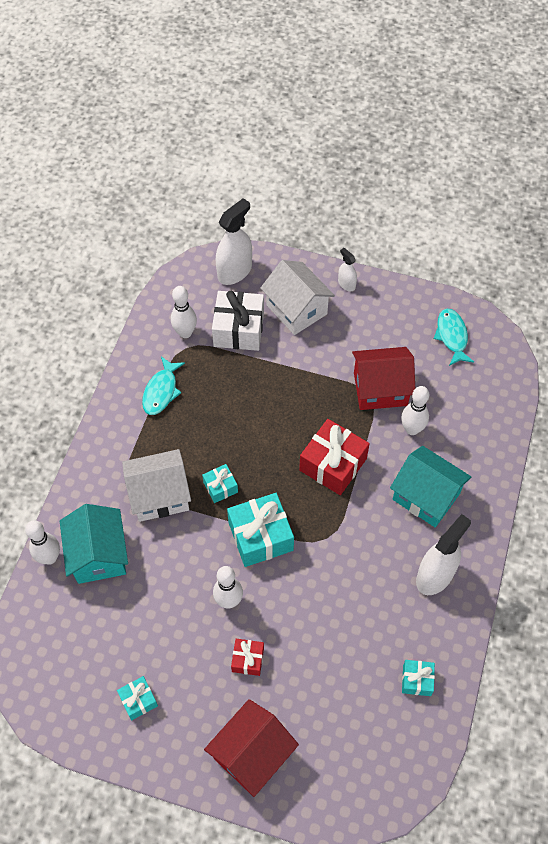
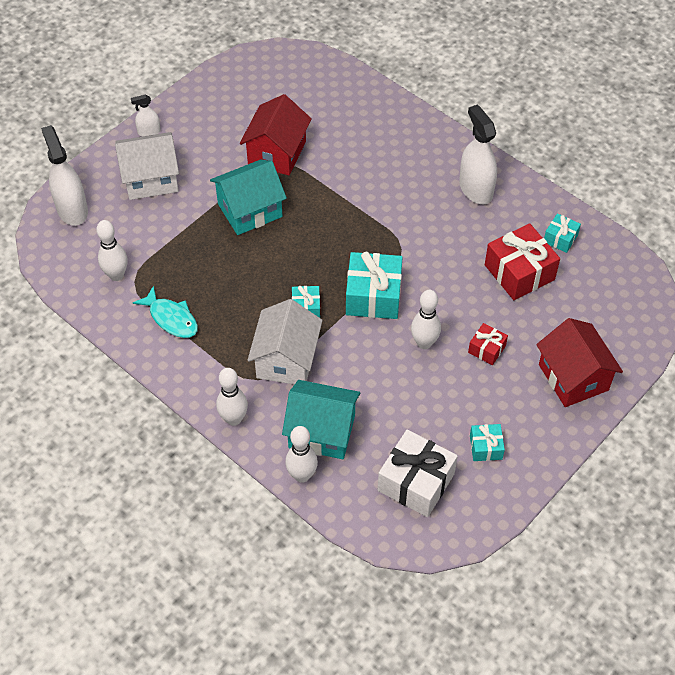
camera: 65 degrees left, 5 degrees down
white gift [212,291,264,351] -> white gift moved to [378,430,458,517]
red gift [299,419,370,495] -> red gift moved to [485,223,560,300]
turquoise house [390,446,471,527] -> turquoise house moved to [210,159,287,235]
white bowling pin [401,386,429,435] -> white bowling pin moved to [216,368,248,426]
turquoise fish [434,309,474,366] -> none

